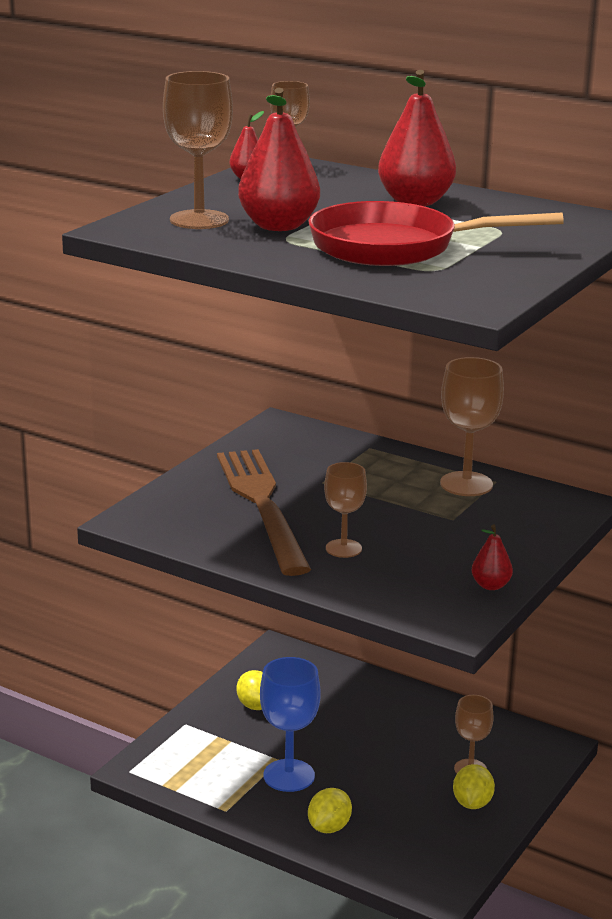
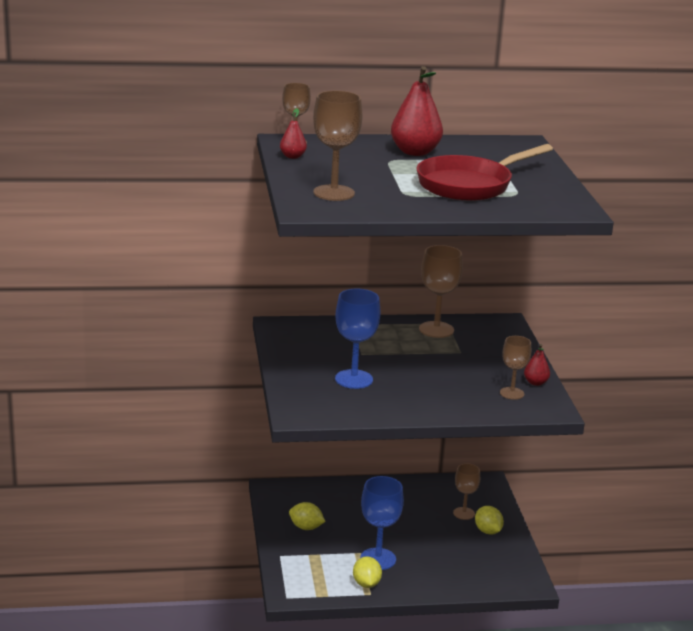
camera: 40 degrees left, 0 degrees up
brown fork [217,449,311,576] -> blue goblet [335,289,380,389]
red pear [238,88,320,231] -> none
yellow lemon [308,788,352,833] -> yellow lemon moved to [353,556,382,588]
brown goblet [324,462,367,558] -> brown goblet moved to [500,336,531,400]

